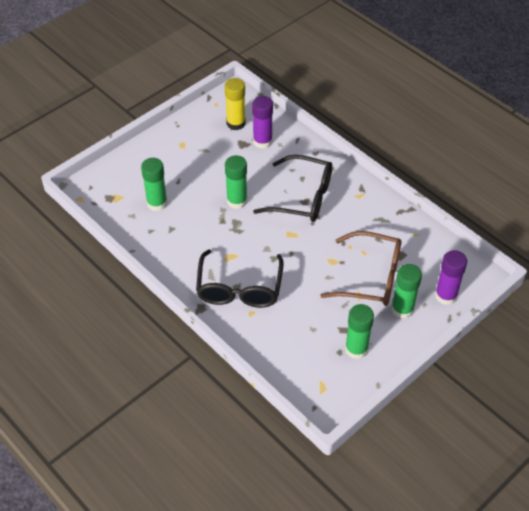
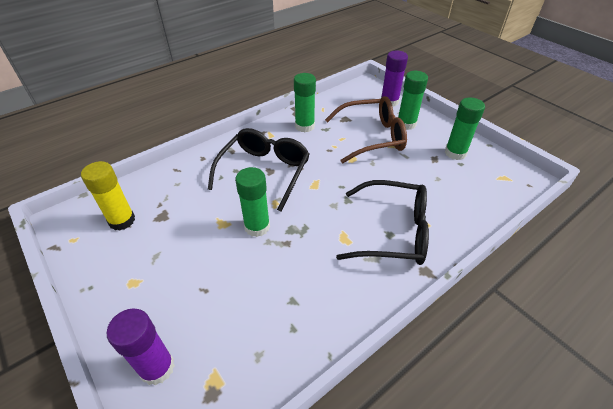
camera: 85 degrees left, 5 degrees down
green glue stick [141,158,168,211] -> green glue stick moved to [294,73,316,132]
purple glue stick [252,96,273,149] -> purple glue stick moved to [107,308,175,386]
brown glasses [320,231,402,306] -> brown glasses turned 60 degrees clockwise [325,96,407,163]

